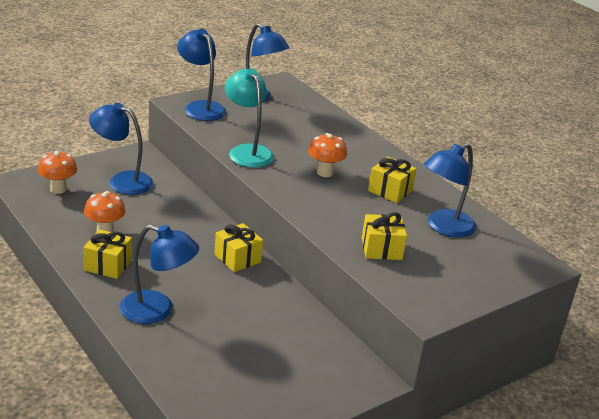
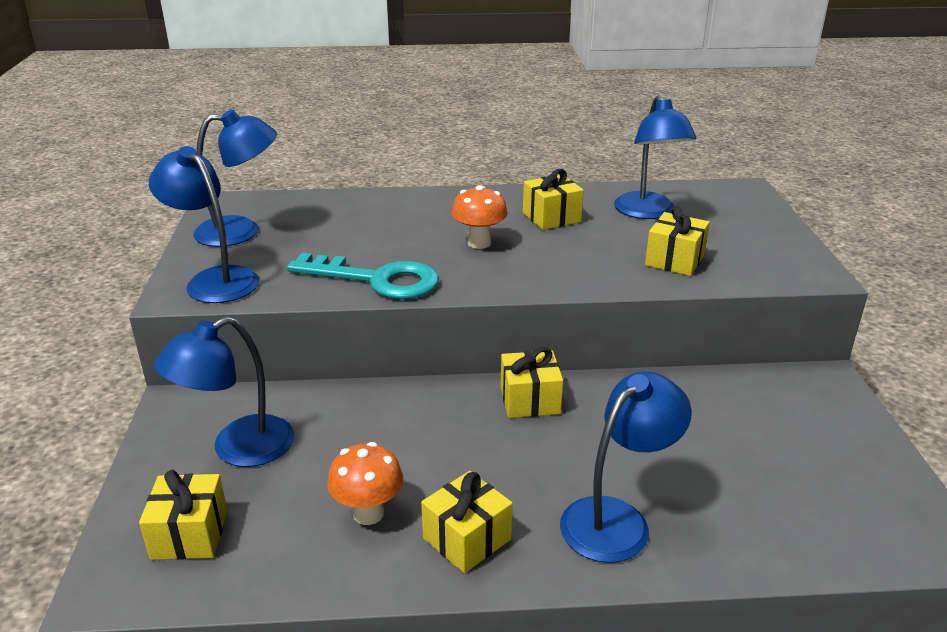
camera: 55 degrees left, 0 degrees up
orange mushroom [38,151,77,194] -> yellow gift [139,470,227,560]
blue lamp [177,29,226,121] -> blue lamp turned 45 degrees clockwise [149,146,259,303]
turquoise lamp [225,68,274,168] -> turquoise key [287,253,439,299]

